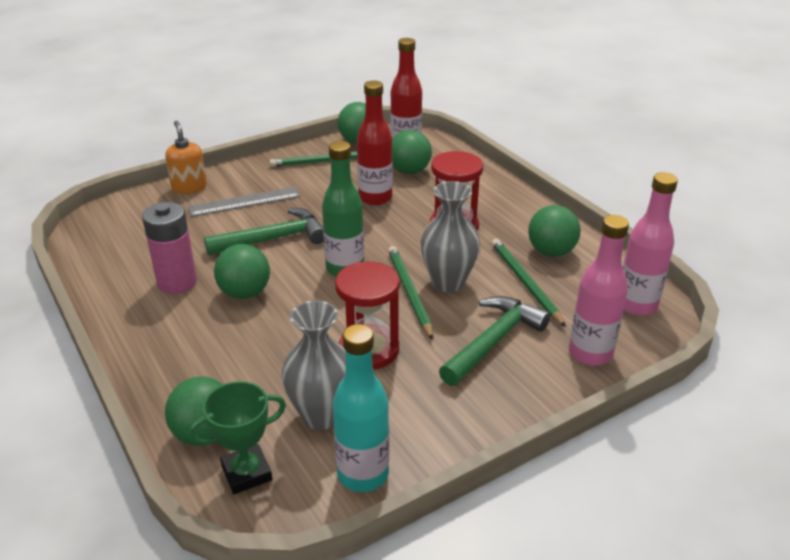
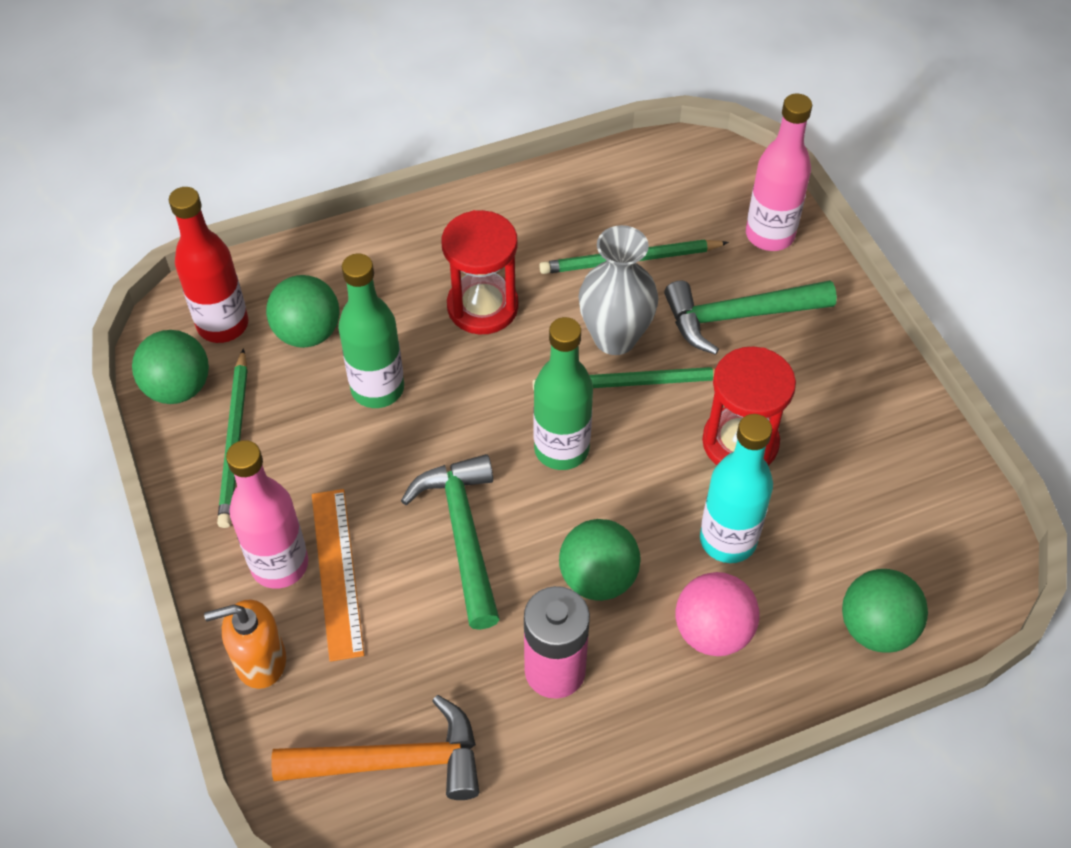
camera: 80 degrees left, 20 degrees up
grey ruler [188,187,300,217] -> orange ruler [312,489,364,662]
green trophy [188,381,286,494] -> none
grey vase [282,300,346,430] -> none
turquoise bottle [333,324,389,492] -> turquoise bottle moved to [700,414,773,563]
red bottle [357,80,393,205] -> green bottle [338,254,404,408]
green hammer [439,296,550,386] -> green hammer turned 60 degrees counterclockwise [664,280,837,355]
green ball [528,205,581,257] -> none
pink bottle [623,172,678,316] -> pink bottle moved to [226,440,308,589]
none -> orange hammer [271,695,479,800]
none -> pink ball [676,572,760,656]

